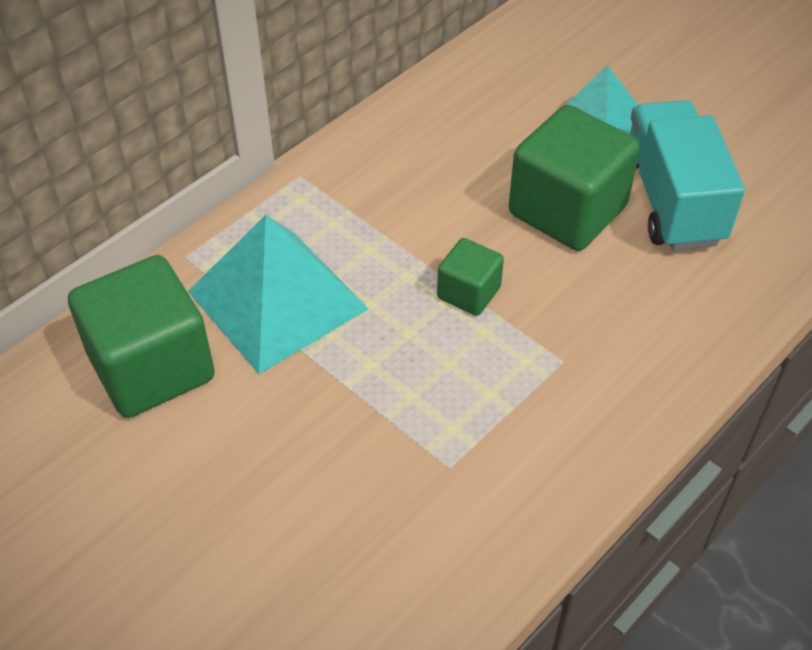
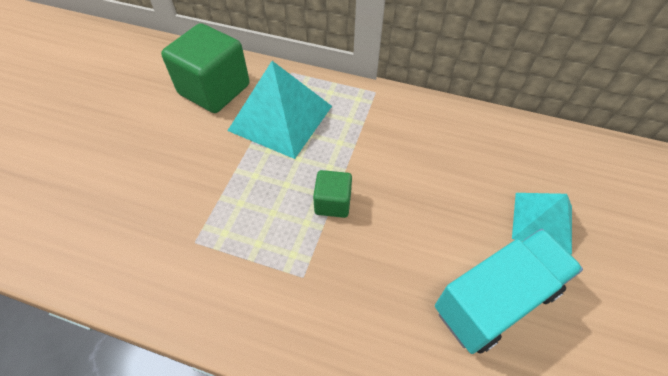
camera: 65 degrees right, 5 degrees up
green cube [509,105,640,251] -> none

